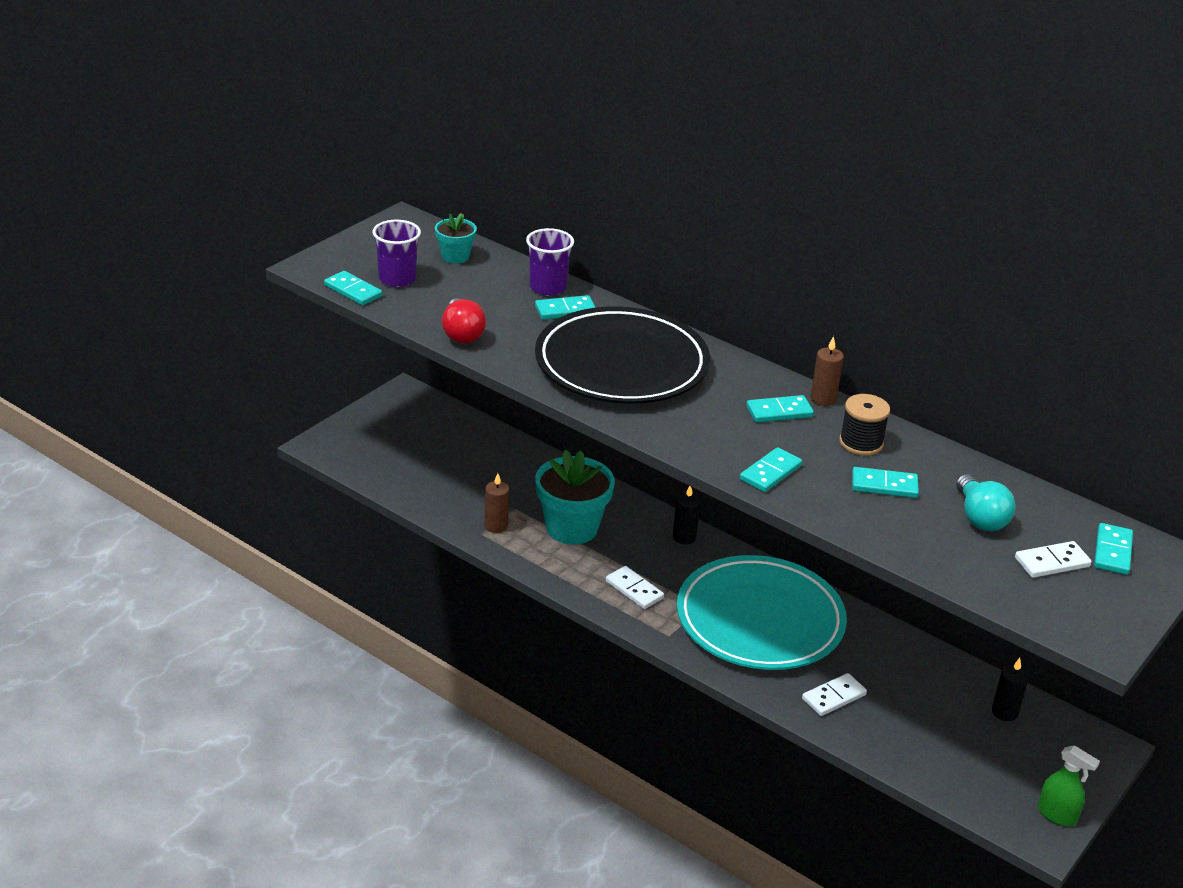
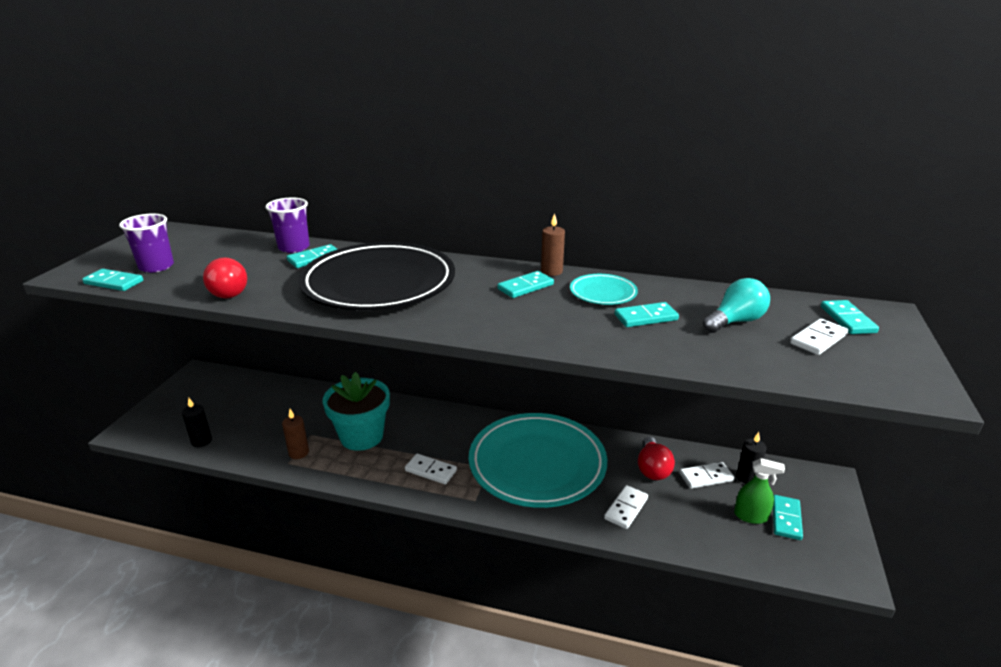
camera: 20 degrees left, 5 degrees down
turquoise flower pot [435,213,477,263] -> none
black candle [673,486,701,545] -> black candle moved to [182,398,212,447]
turquoise domino [740,447,802,492] -> turquoise domino moved to [773,495,803,540]
black spool [839,394,890,456] -> turquoise plate [570,274,638,305]
turquoise light bulb [956,474,1016,531] -> turquoise light bulb turned 90 degrees counterclockwise [703,278,770,333]
green spray bottle [1038,745,1100,826] -> green spray bottle moved to [734,458,785,524]
none -> red light bulb [638,437,675,480]
none -> white domino [680,462,735,489]

